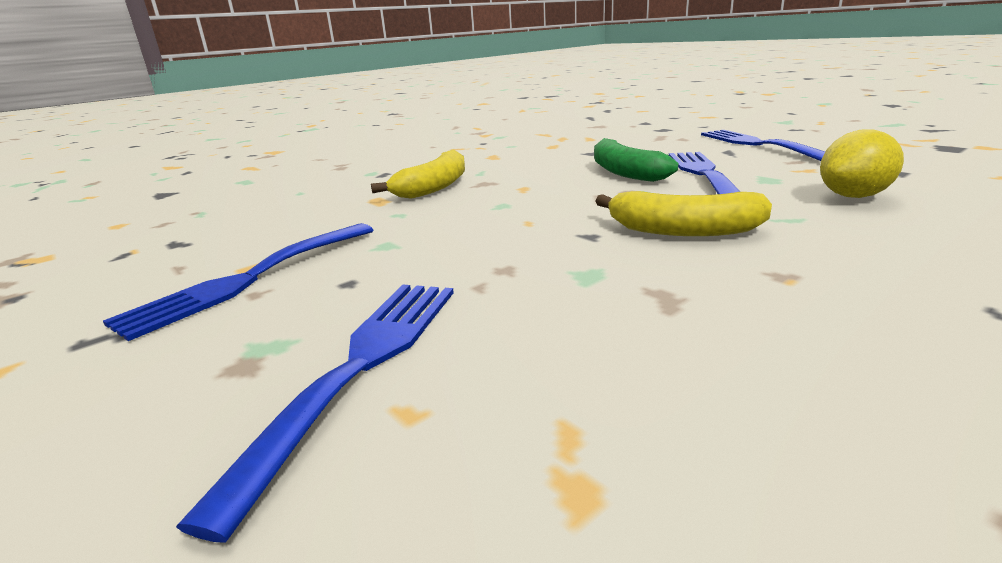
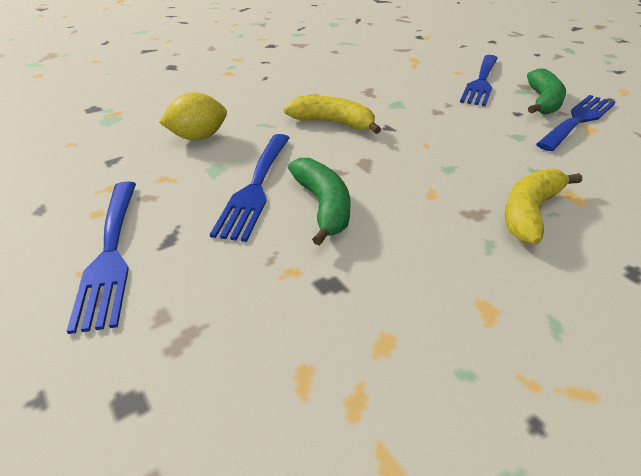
camera: 175 degrees left, 15 degrees up
none -> green banana [527,69,566,115]

